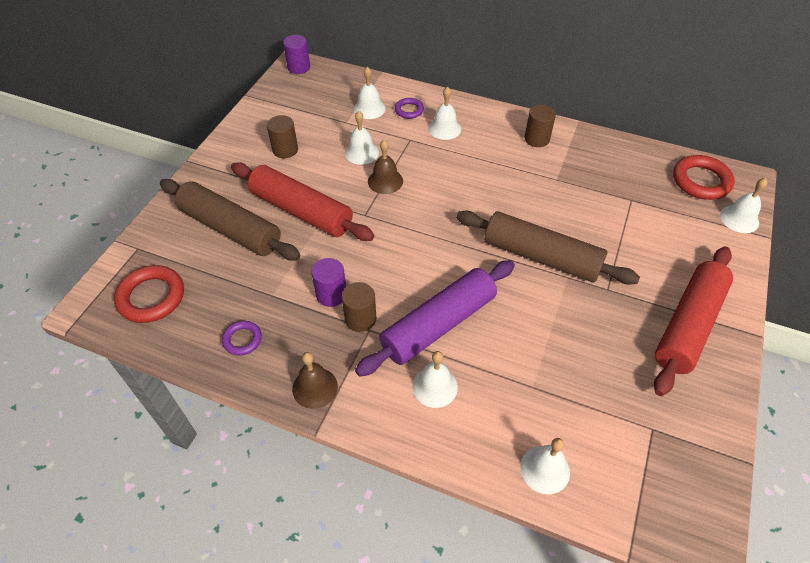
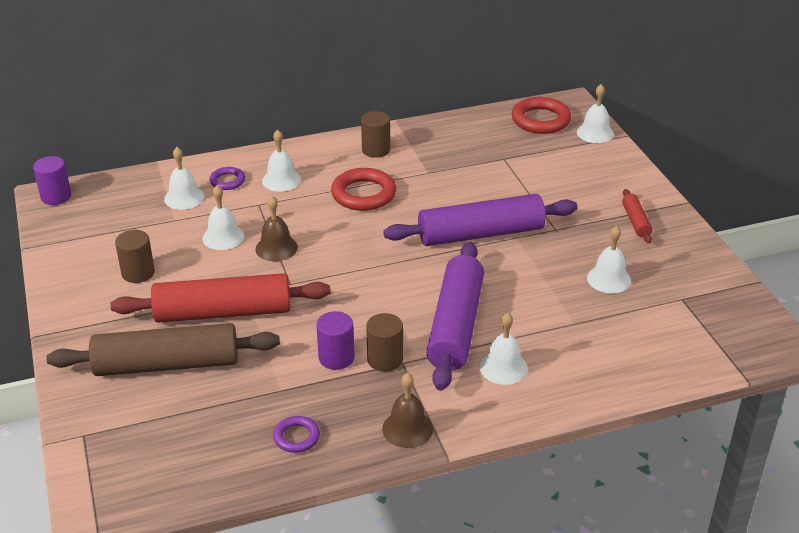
camera: 40 degrees left, 15 degrees down
red ring [114,265,184,323] -> red ring moved to [331,168,396,211]
brown rolling pin [456,211,640,285] -> purple rolling pin [383,194,578,246]
white bell [520,438,570,494] -> white bell moved to [587,226,631,293]
red rolling pin [654,247,733,396] -> red rolling pin [622,189,652,243], size x0.45

